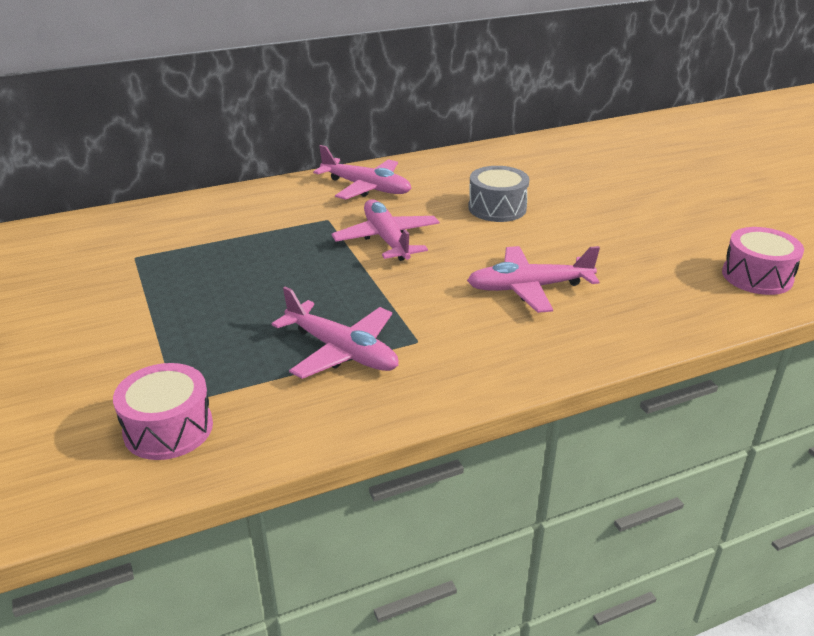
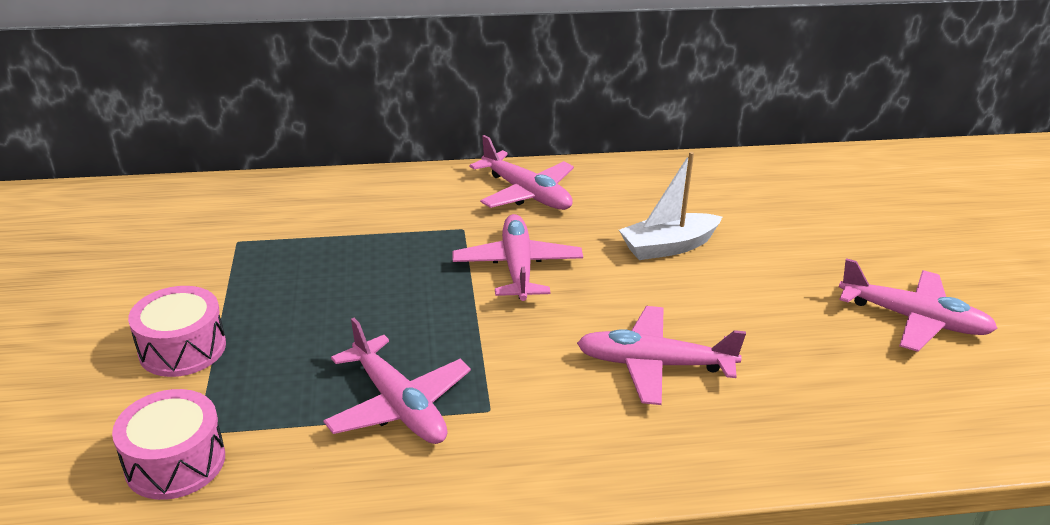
camera: 15 degrees right, 0 degrees up
grey drum [468,166,530,222] -> white boat [619,152,722,260]
pink drum [722,227,804,295] -> pink drum moved to [128,286,226,377]
none -> pink plane [839,258,998,352]

